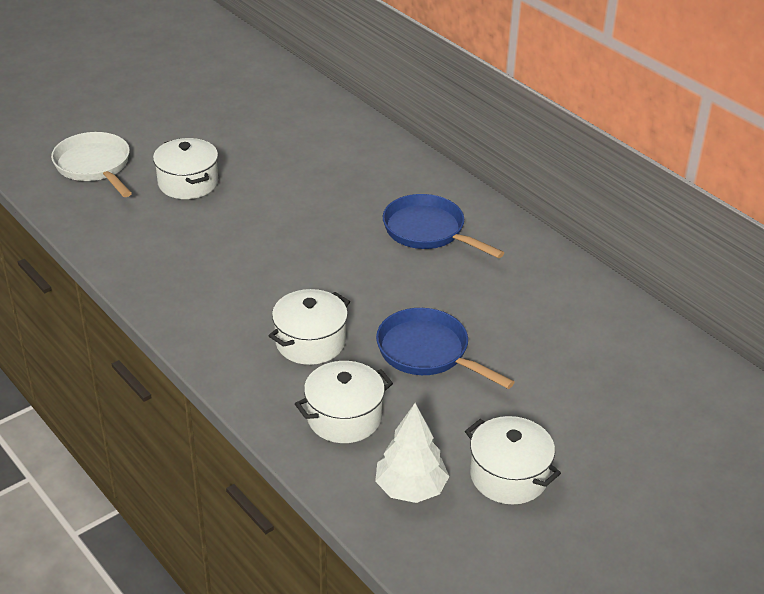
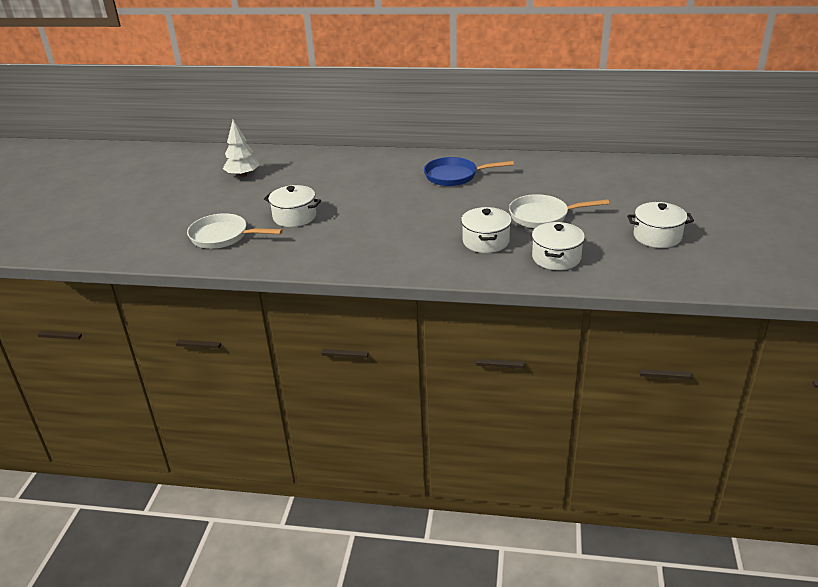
camera: 40 degrees left, 5 degrees down
white tree [375,403,449,503] -> white tree moved to [223,120,260,177]
blue pan [376,308,515,389] -> white pan [509,194,609,228]

